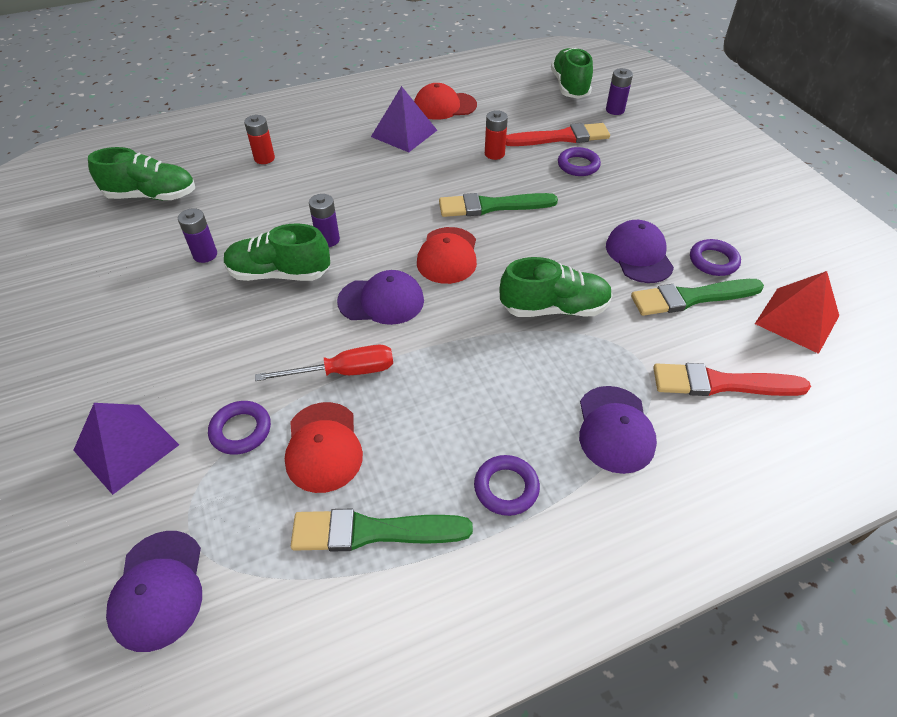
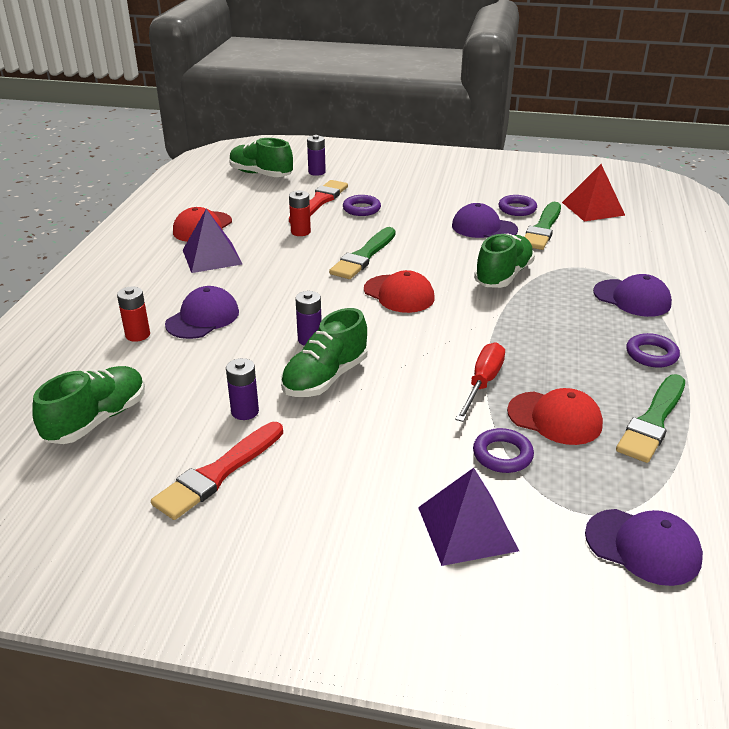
camera: 55 degrees left, 15 degrees down
purple cap [337,270,424,325] -> purple cap moved to [165,286,239,339]
red brush [653,363,811,396] -> red brush moved to [151,422,283,520]

